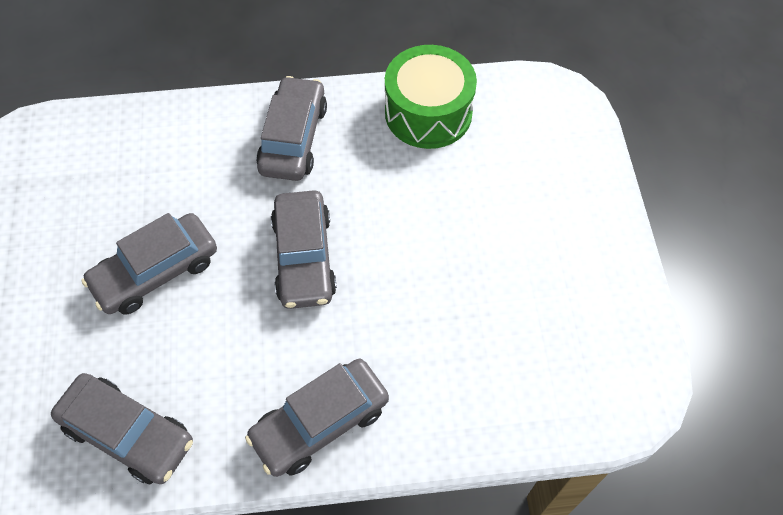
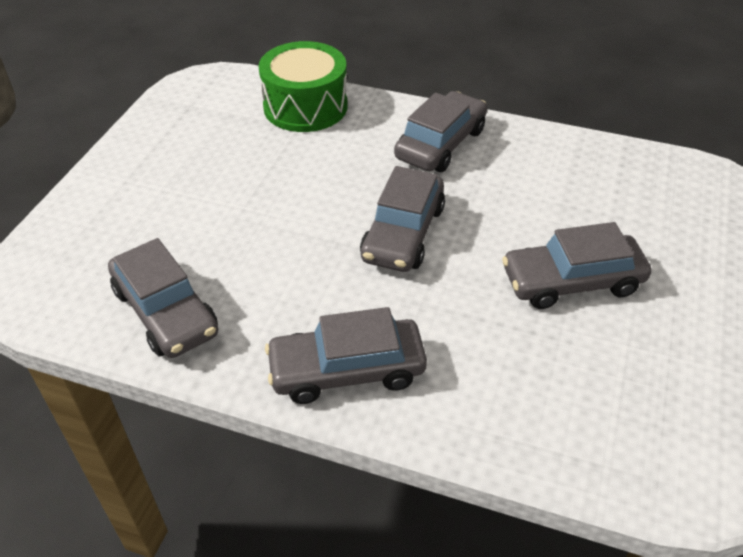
camera: 25 degrees right, 15 degrees down
grey car [81,213,217,315] -> grey car moved to [502,222,651,309]
green drum [385,45,477,149] -> green drum moved to [258,41,347,132]

